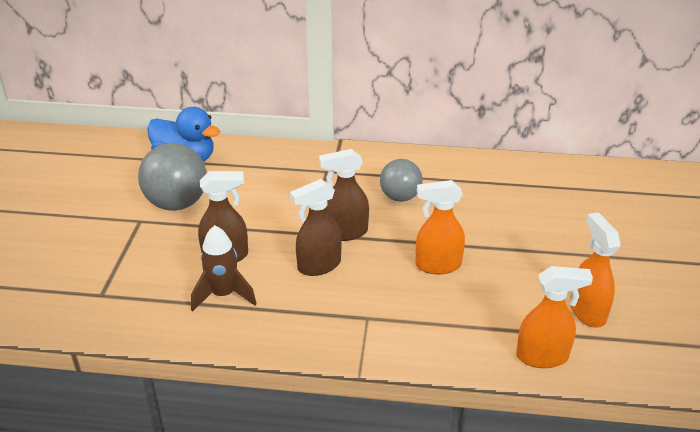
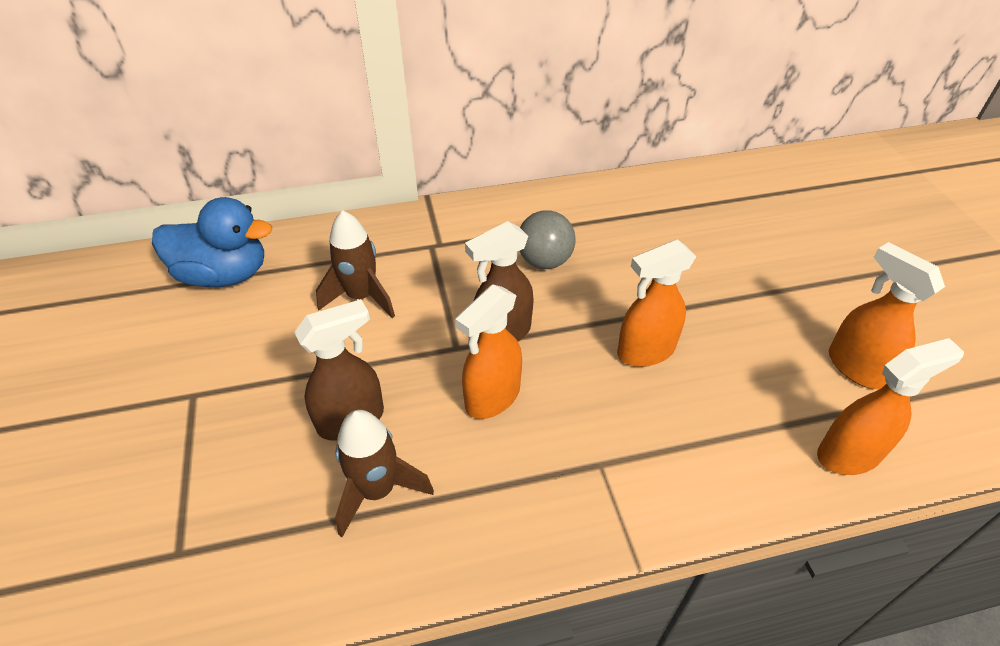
camera: 20 degrees left, 10 degrees up
grey ball [138,143,207,211] -> none
brown spray bottle [290,179,342,276] -> orange spray bottle [455,284,522,419]
none -> brown rocket [316,210,395,318]

